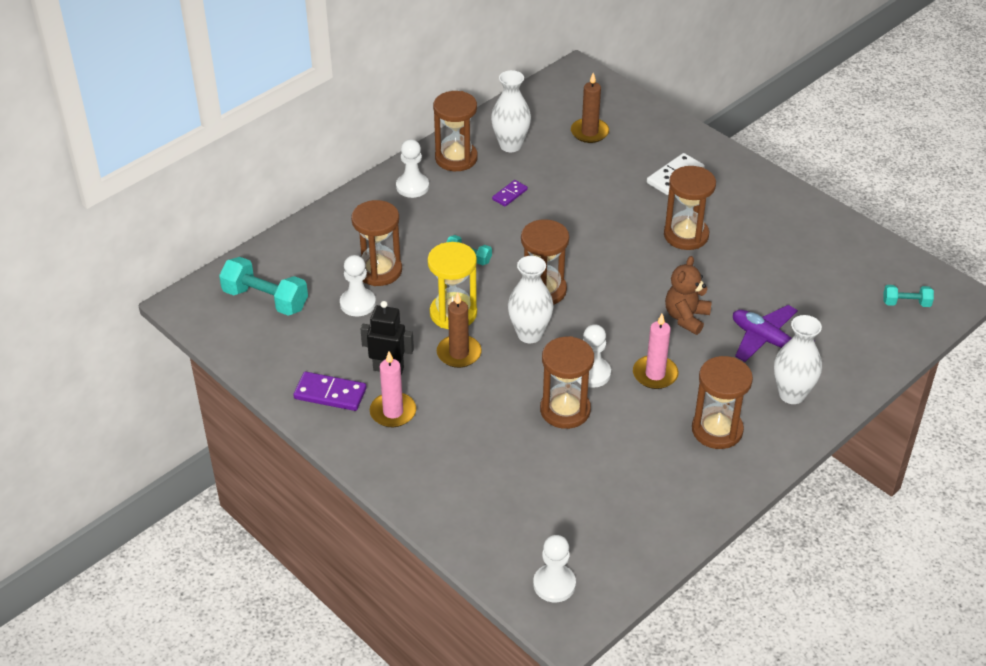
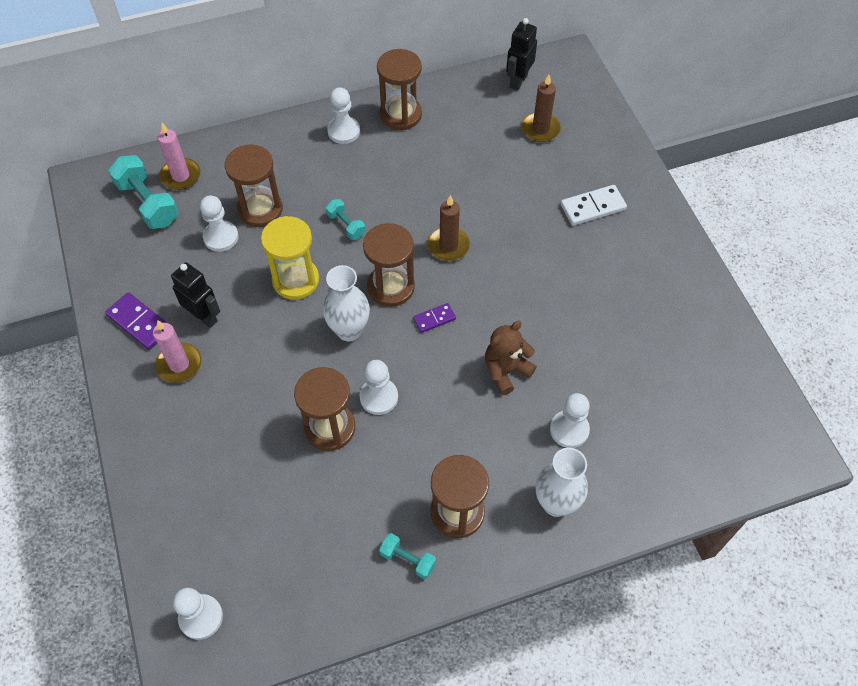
camera: 25 degrees right, 15 degrees up
brown candle [437,292,482,368] -> brown candle moved to [427,195,470,261]
white vase [491,70,531,152] -> none
purple domino [492,180,528,207] -> purple domino moved to [413,303,456,333]
pink candle [633,314,679,389] -> pink candle moved to [157,123,200,190]
brown hourglass [664,166,716,250] -> none
purple plane [733,305,815,362] -> white pawn [550,393,590,448]
turquoise dumbbell [883,285,934,307] -> turquoise dumbbell moved to [379,533,436,579]
none -> black robot [506,18,537,90]

